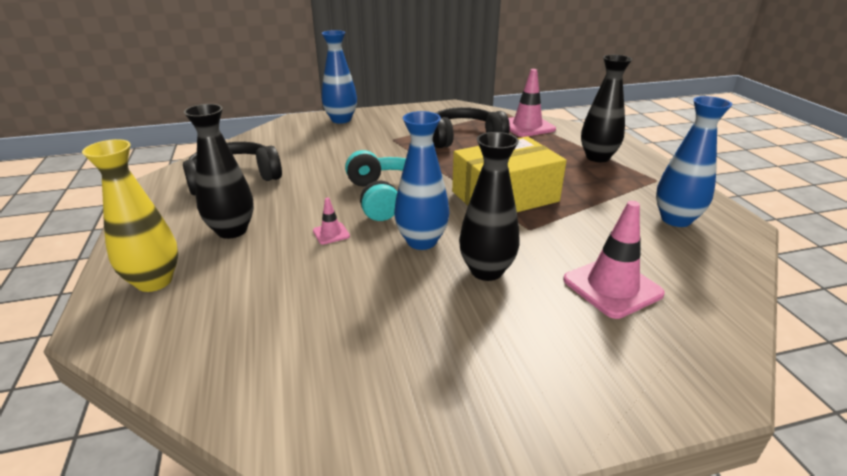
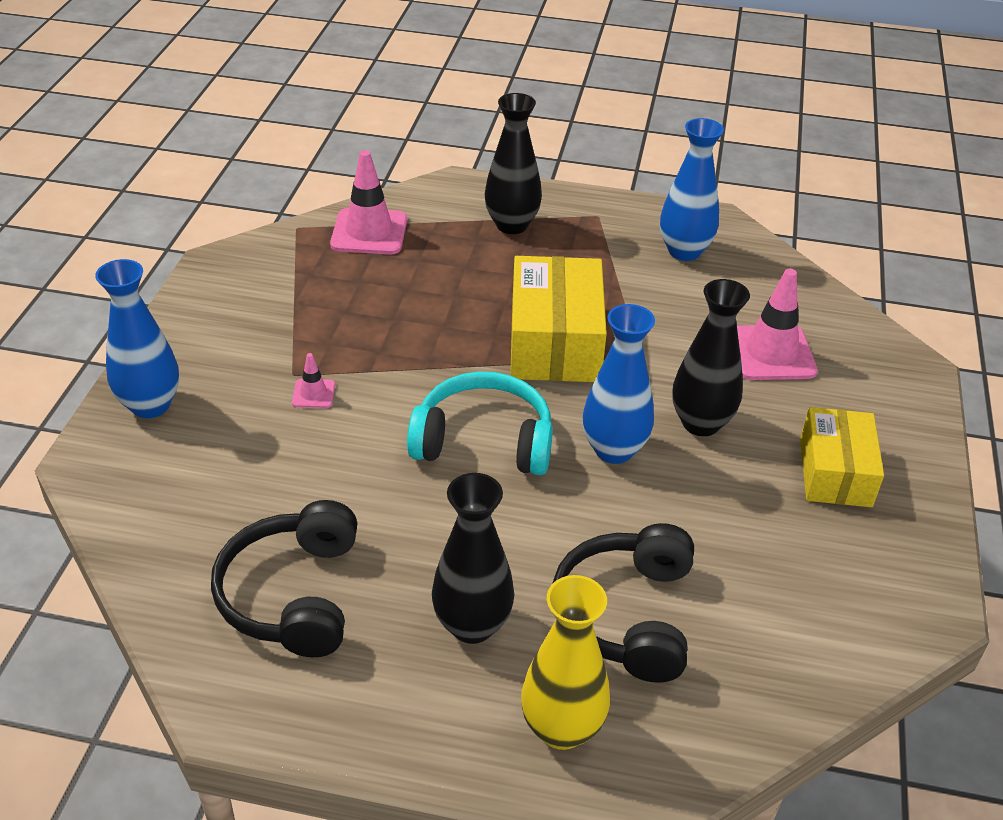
camera: 65 degrees left, 10 degrees up
pink traffic cone [313,198,350,245] -> pink traffic cone moved to [292,353,335,408]
black headphones [433,107,510,148] -> black headphones moved to [552,523,694,683]
none -> yellow box [800,407,884,507]

